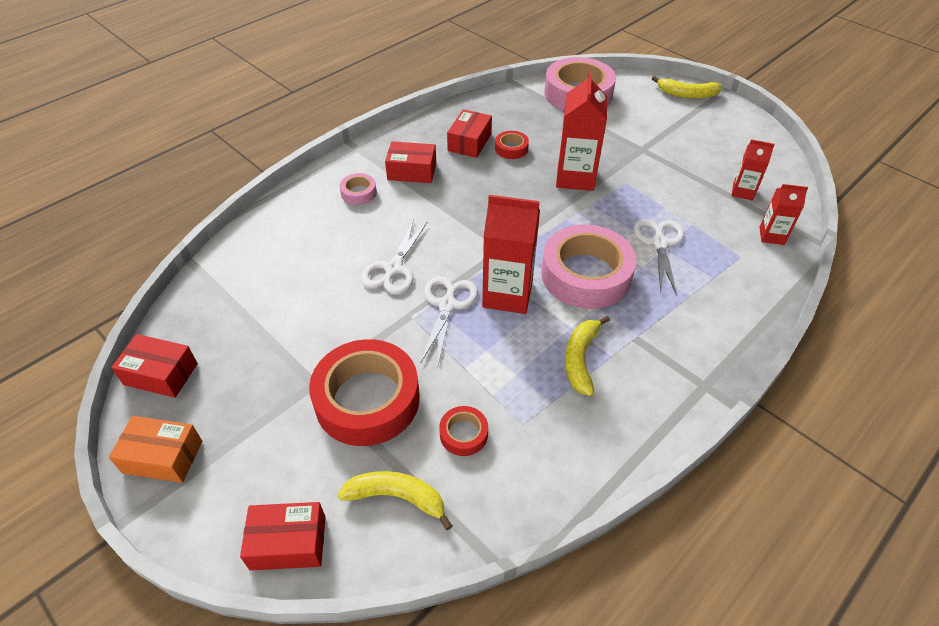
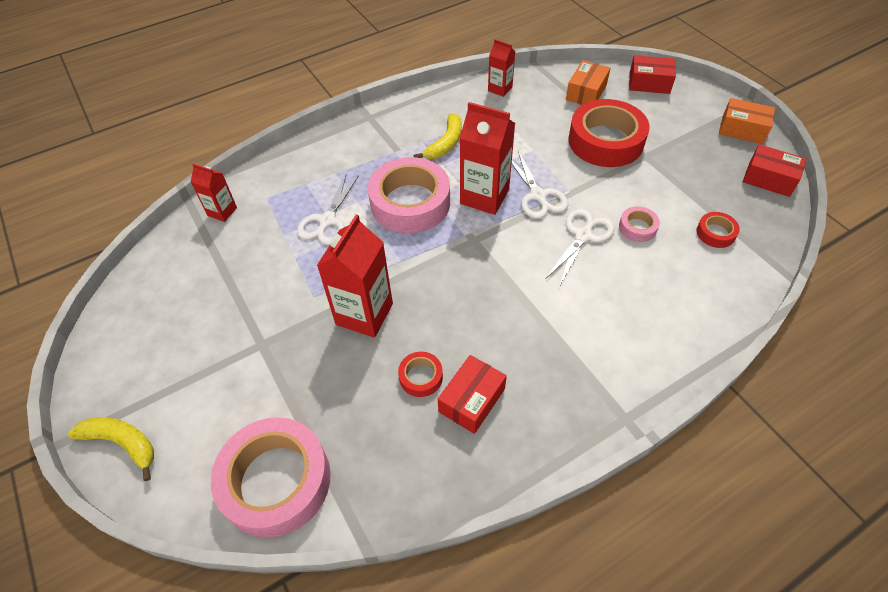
camera: 165 degrees left, 5 degrees up
yellow banana [338,471,452,530] -> orange box [566,60,611,105]
pink tape [340,173,377,205] -> pink tape moved to [619,206,660,242]
red box [385,141,436,183] -> none
white scissors [420,276,478,365] -> white scissors turned 45 degrees counterclockwise [512,151,568,219]
red tape [439,406,488,456] -> red tape moved to [696,212,740,248]
red carton [731,139,775,201] -> red carton moved to [488,39,515,97]

